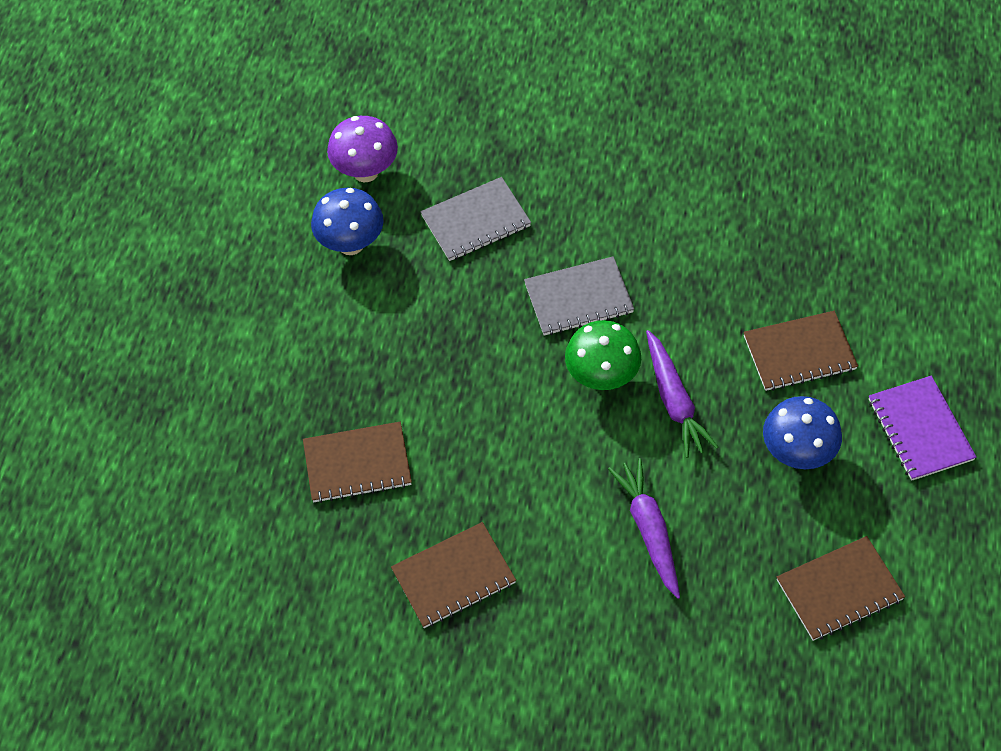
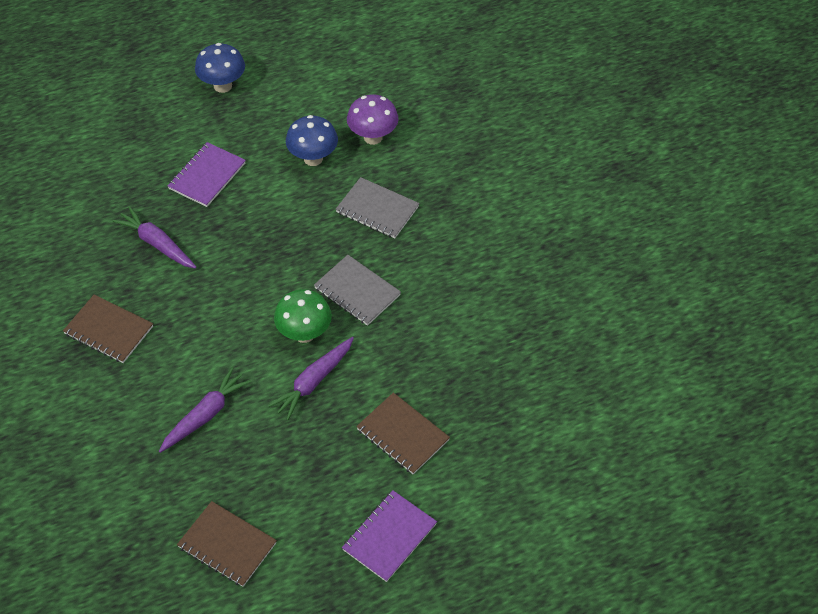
camera: 55 degrees right, 5 degrees down
brown notebook [303,422,412,503] -> purple carrot [112,207,197,269]
blue mushroom [763,396,842,469] -> blue mushroom moved to [195,43,245,93]
none -> purple notebook [168,142,246,207]

